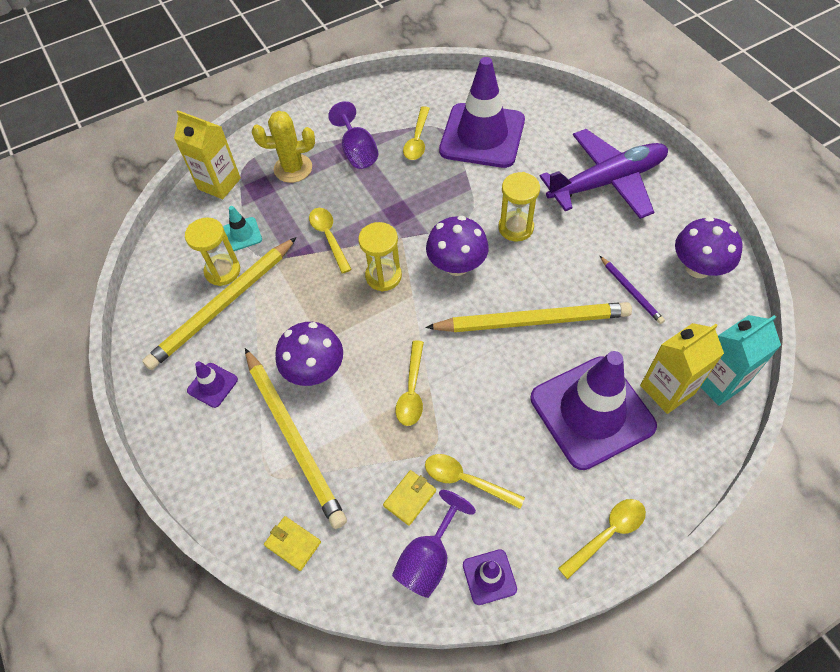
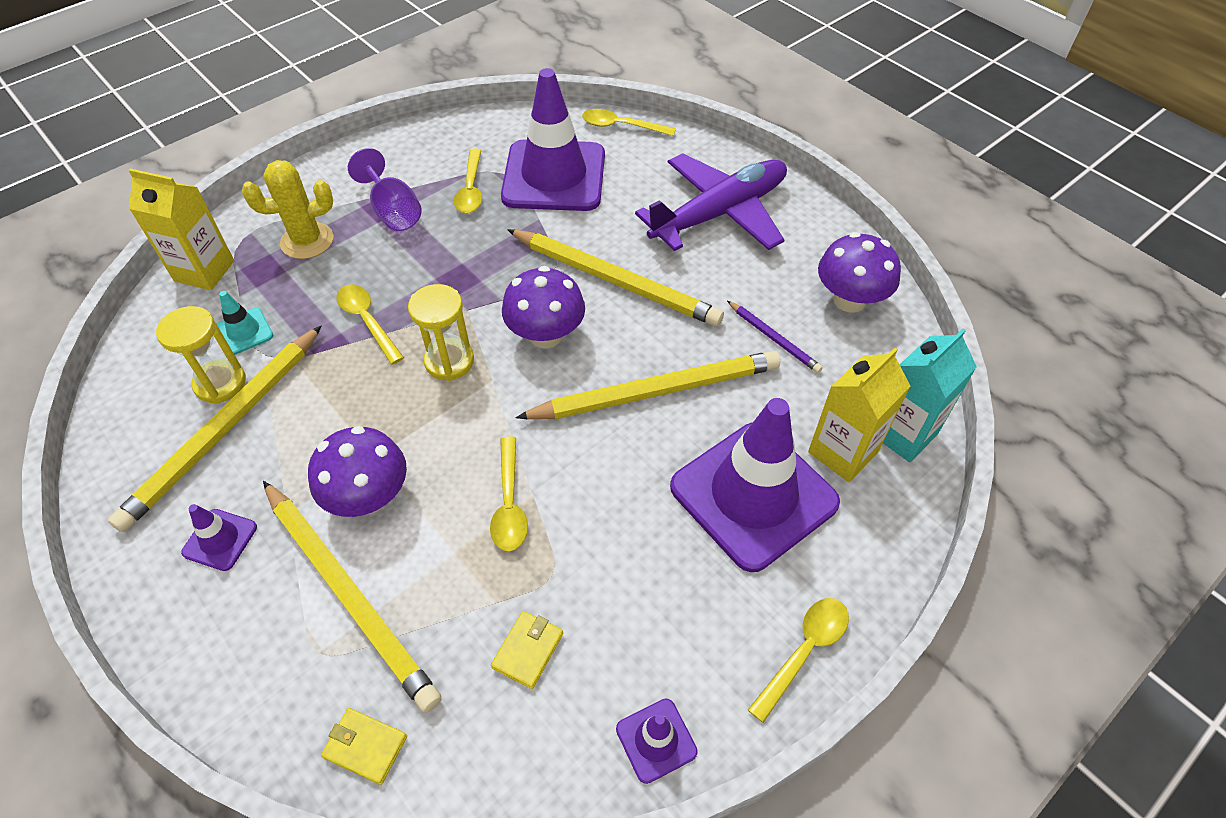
camera: 15 degrees left, 5 degrees down
purple goblet [392,490,476,598] -> none
yellow spoon [425,454,525,509] -> yellow spoon moved to [582,109,676,136]
yellow hourglass [499,172,540,241] -> yellow pencil [507,229,724,326]

